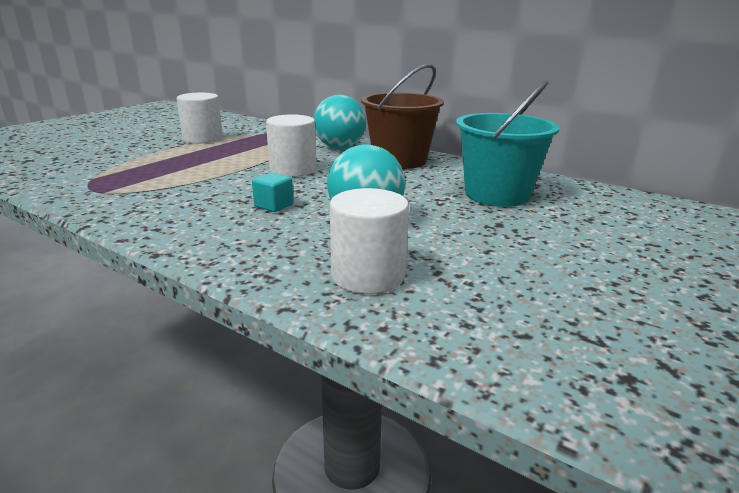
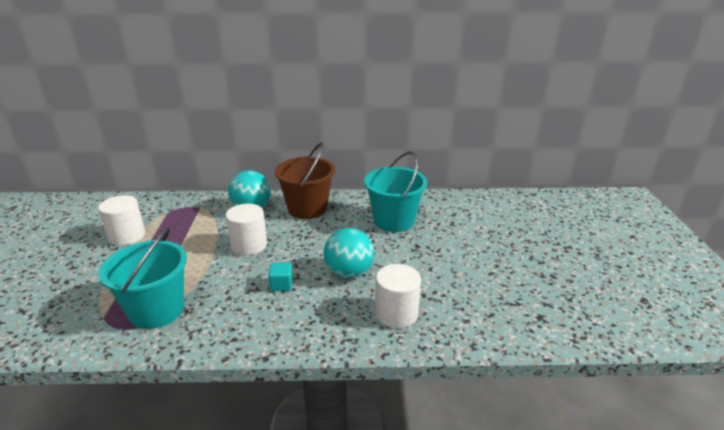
camera: 35 degrees left, 5 degrees up
none -> turquoise bucket [98,227,187,329]

